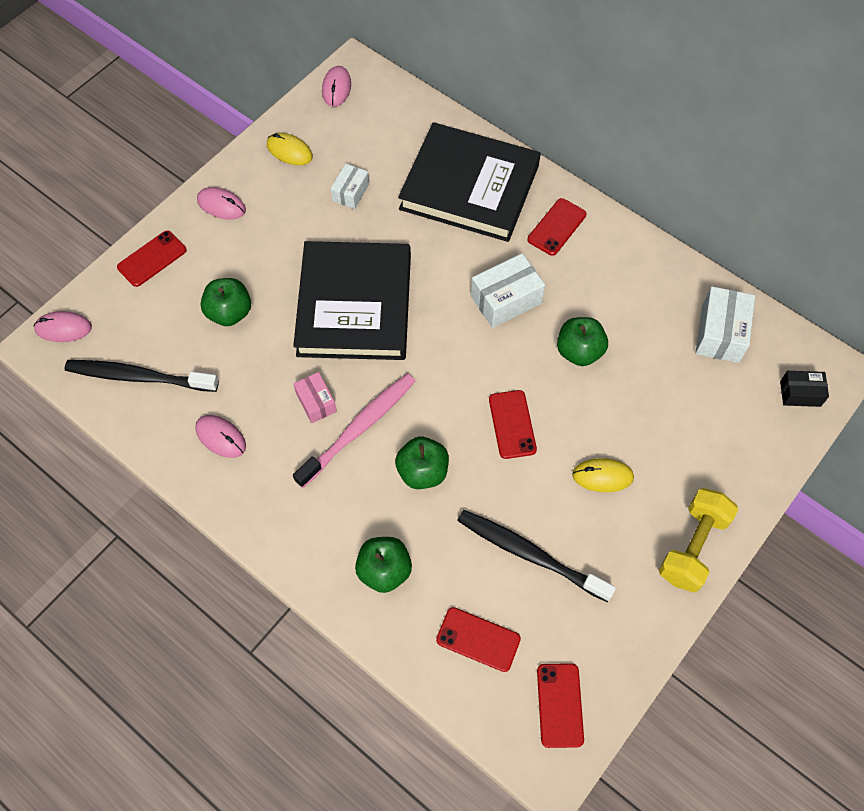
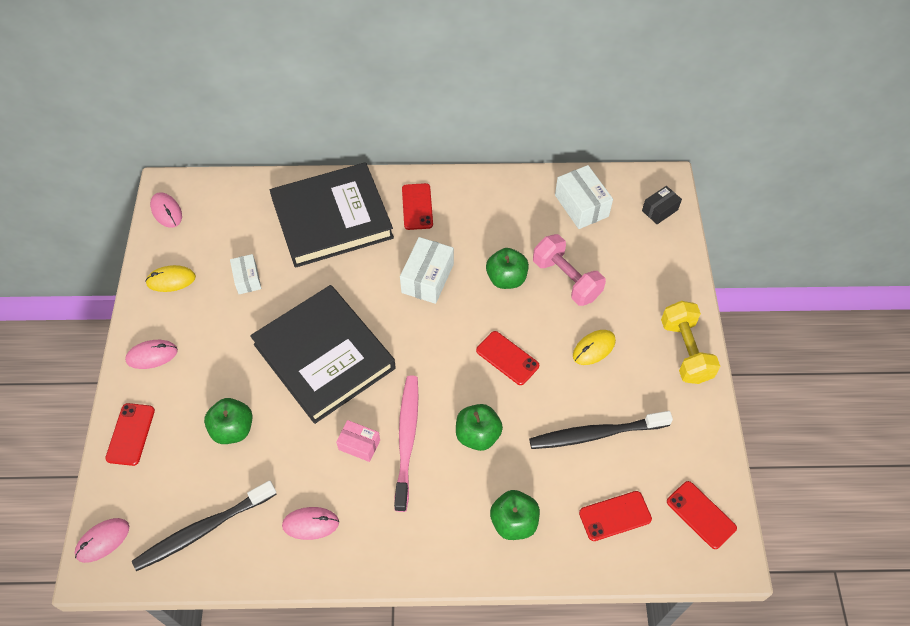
camera: 40 degrees left, 5 degrees down
none -> pink dumbbell [533,234,606,306]

